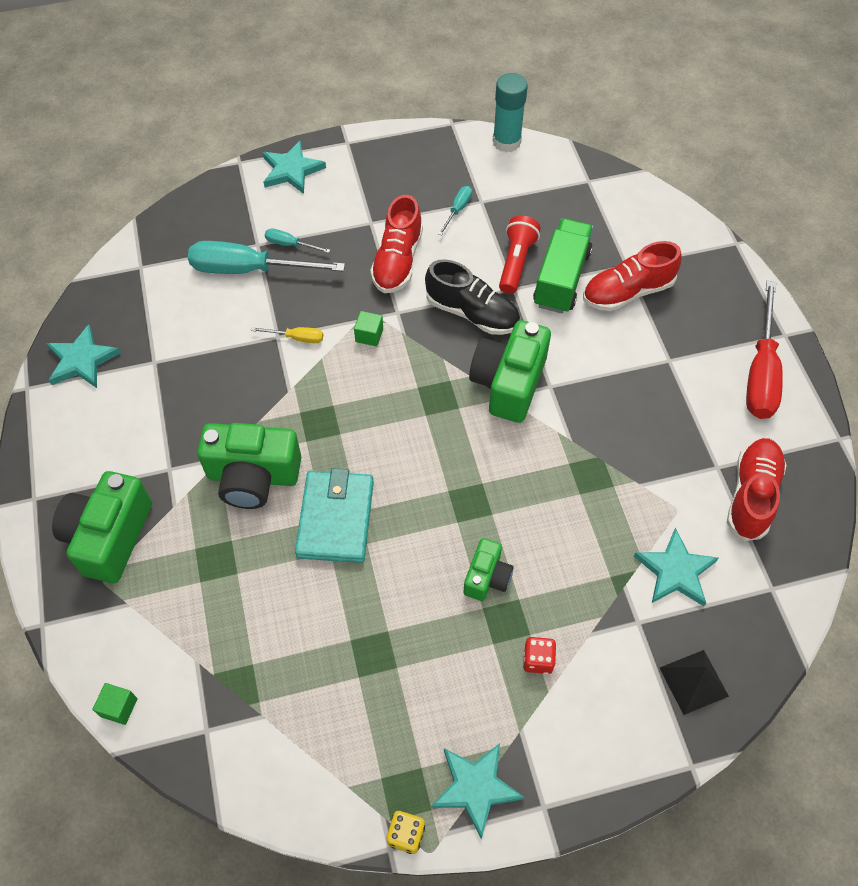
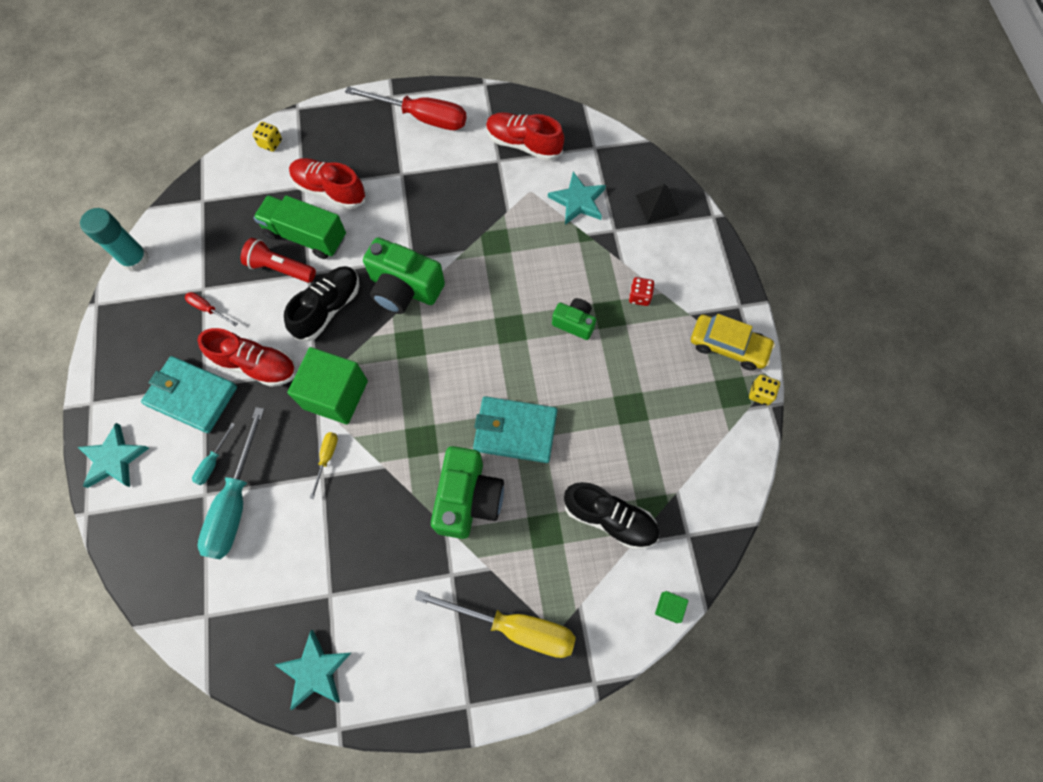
camera: 85 degrees left, 10 degrees up
green camera [52,471,152,583] -> yellow screwdriver [415,590,576,658]
green cube [354,311,383,346] -> green cube [287,347,368,424], size x2.41
turquoise star [431,743,525,839] -> yellow car [691,314,775,371]
turquoise screwdriver [438,186,472,236] -> red screwdriver [185,292,238,326]
red shoe [583,241,682,311] -> red shoe turned 135 degrees clockwise [289,158,366,209]
none -> turquoise wallet [141,356,237,433]
none -> yellow dice [253,122,282,152]
none -> black shoe [564,482,659,549]

